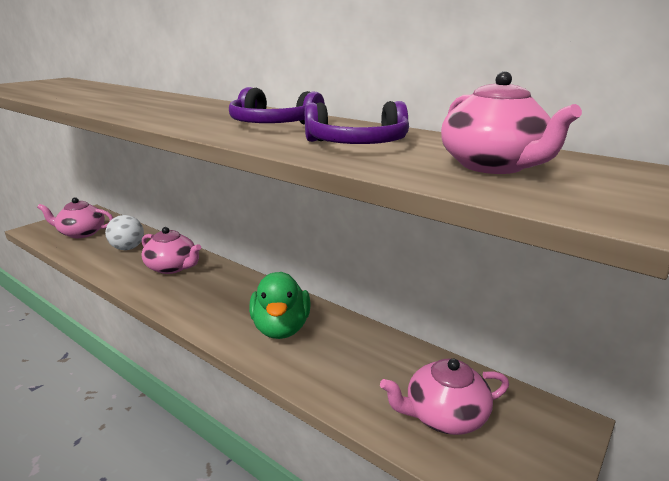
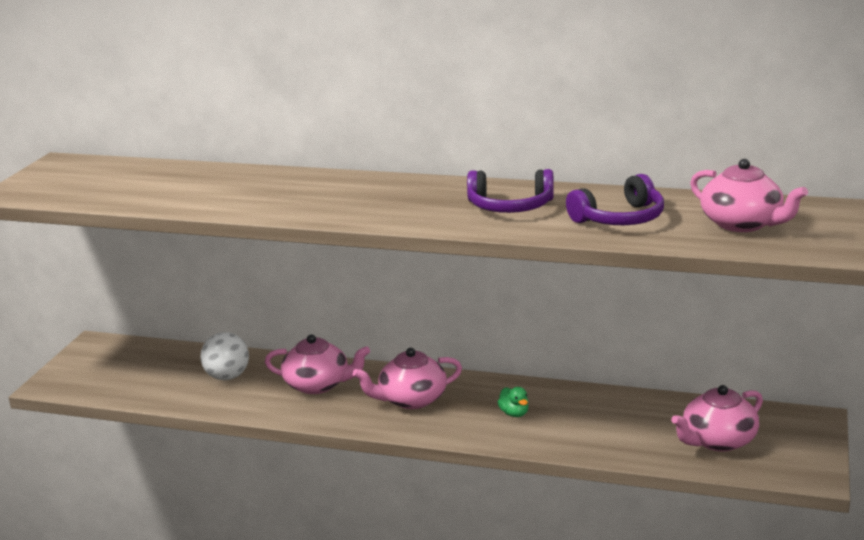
camera: 20 degrees left, 0 degrees up
pink teapot [37,197,113,238] -> pink teapot moved to [353,348,462,409]
green duck [249,272,311,339] -> green duck [497,387,529,417], size x0.44

